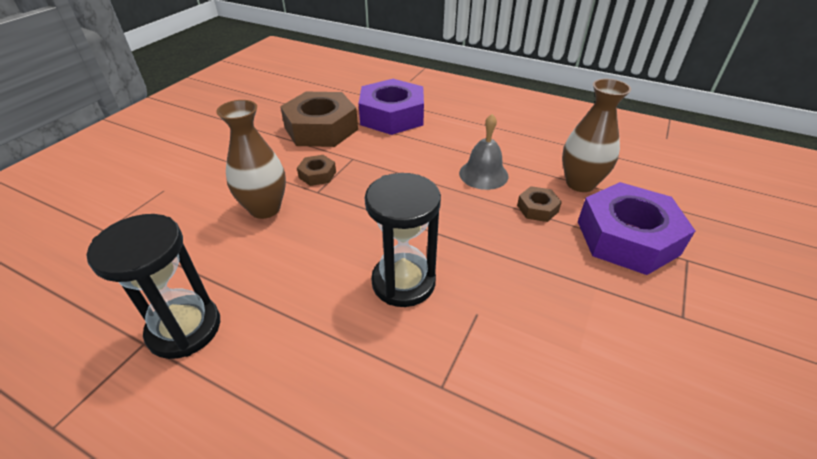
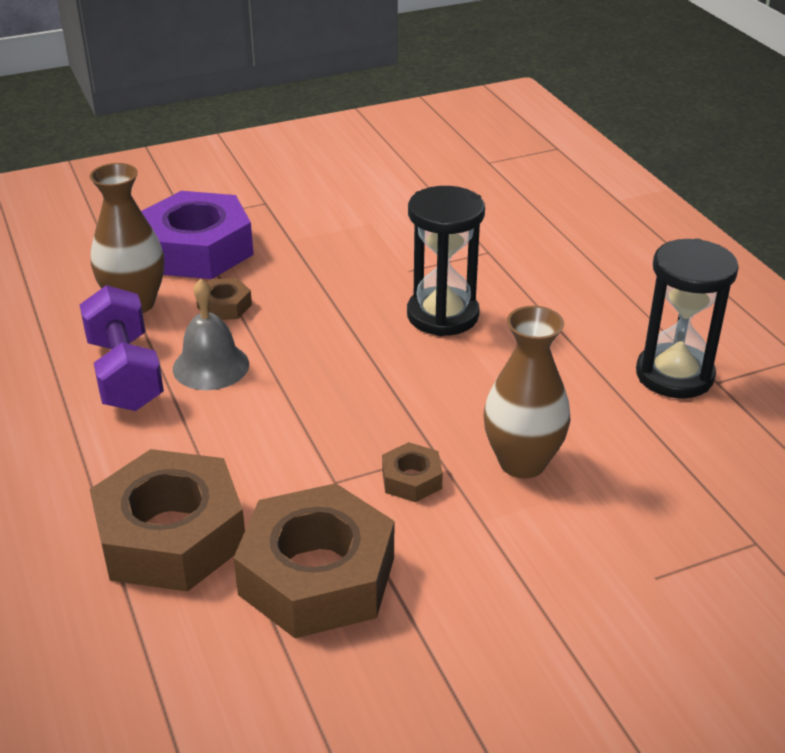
camera: 140 degrees left, 5 degrees down
purple nut [359,79,424,135] -> brown nut [90,449,245,592]
none -> purple dumbbell [80,285,164,411]

